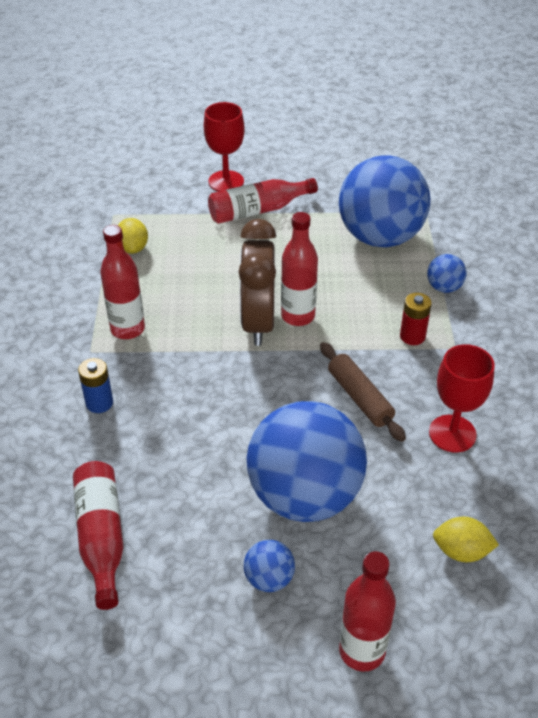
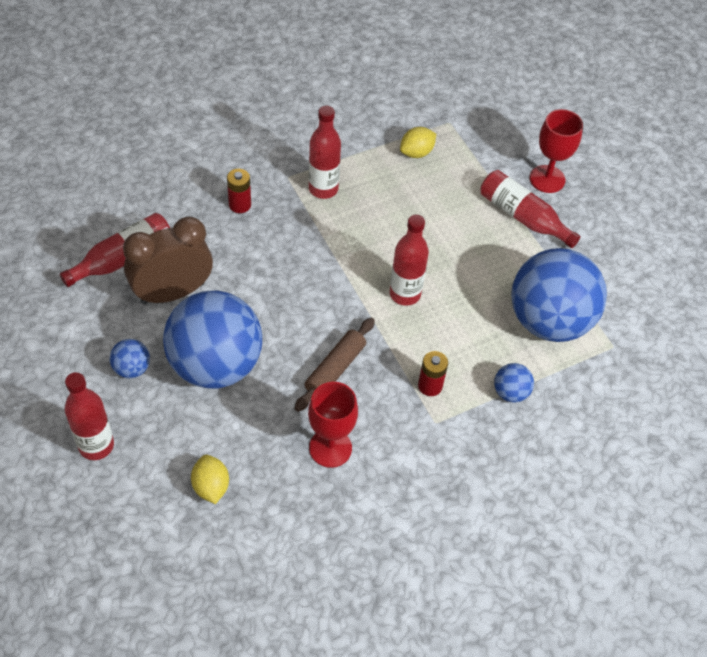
camera: 60 degrees right, 10 degrees up
blue battery [78,358,113,413] -> red battery [227,169,251,213]
brown clock [239,219,276,346] -> brown clock moved to [123,216,213,305]

